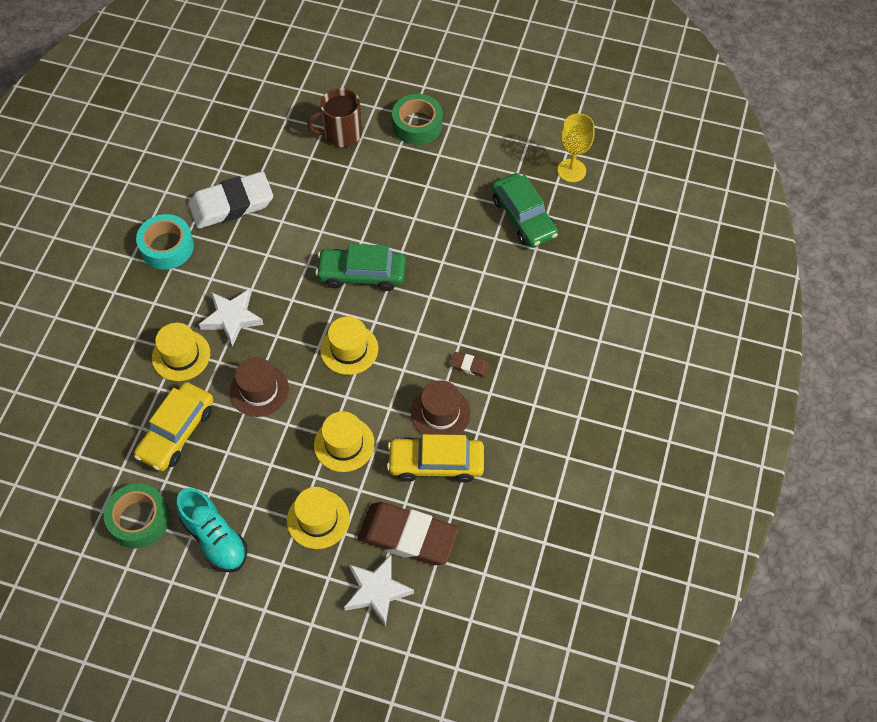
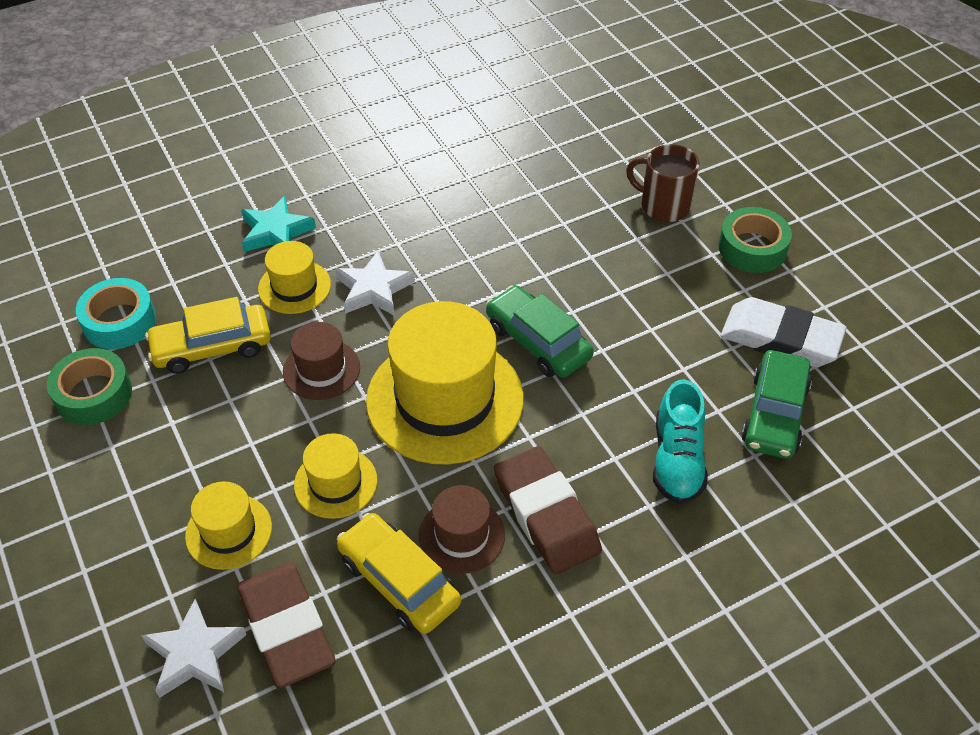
camera: 45 degrees right, 10 degrees down
turquoise tape [136,214,194,269] -> turquoise tape moved to [76,278,156,349]
turquoise shoe [176,488,247,572] -> turquoise shoe moved to [653,379,708,504]
white eraser [188,171,273,229] -> white eraser moved to [721,297,847,367]
yellow hat [320,316,378,375] -> yellow hat [366,301,524,464], size x2.00
brown eraser [450,352,490,377] -> brown eraser [494,446,602,574], size x2.35
yellow goblet [558,113,594,182] -> none
none -> turquoise star [241,196,316,252]

